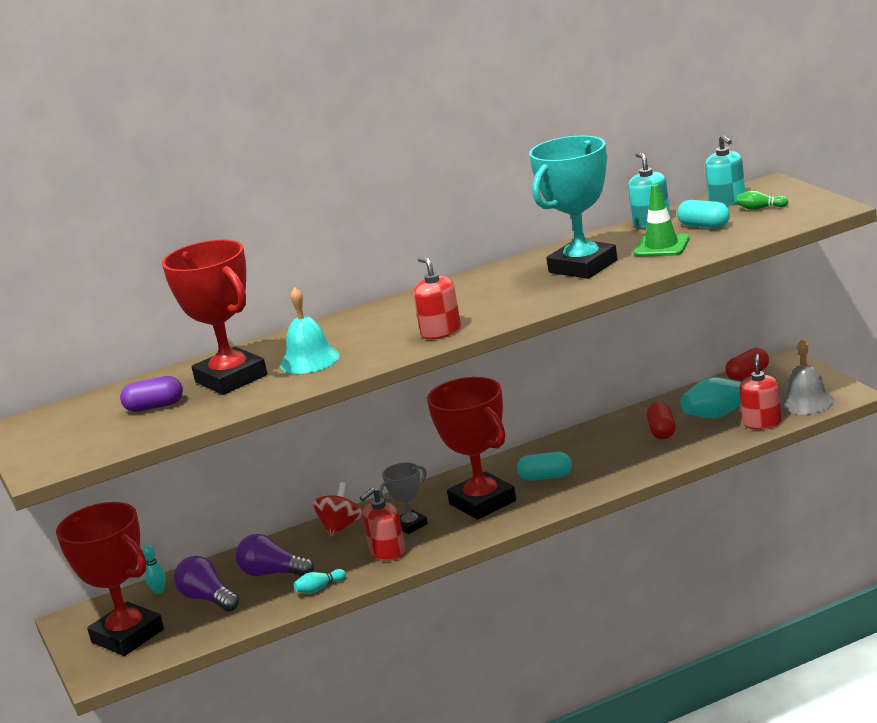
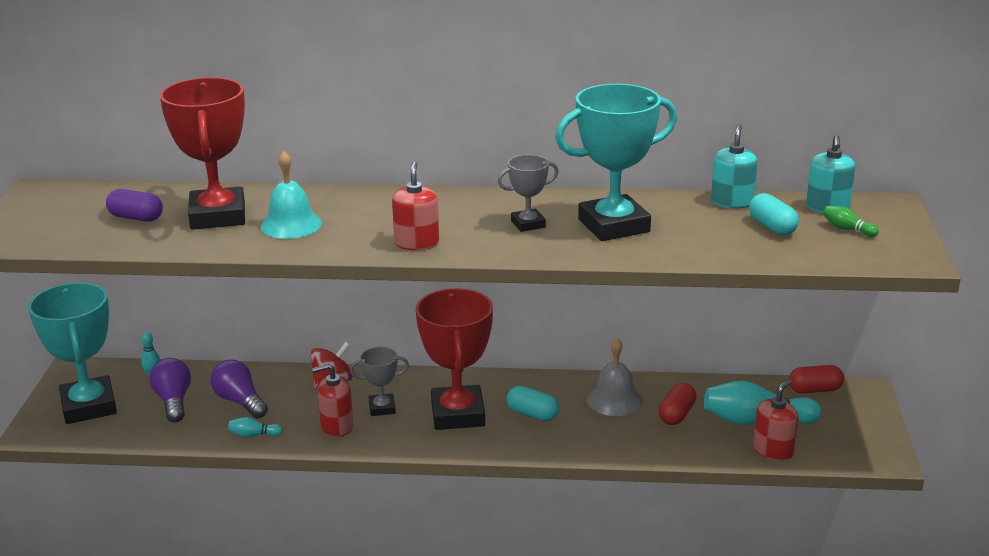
camera: 25 degrees right, 5 degrees up
red trophy [56,502,164,656] -> turquoise trophy [28,282,117,424]
green traffic cone [633,184,690,257] -> none
grey bell [780,339,834,415] -> grey bell moved to [587,338,643,416]
none -> grey trophy [497,155,559,232]

